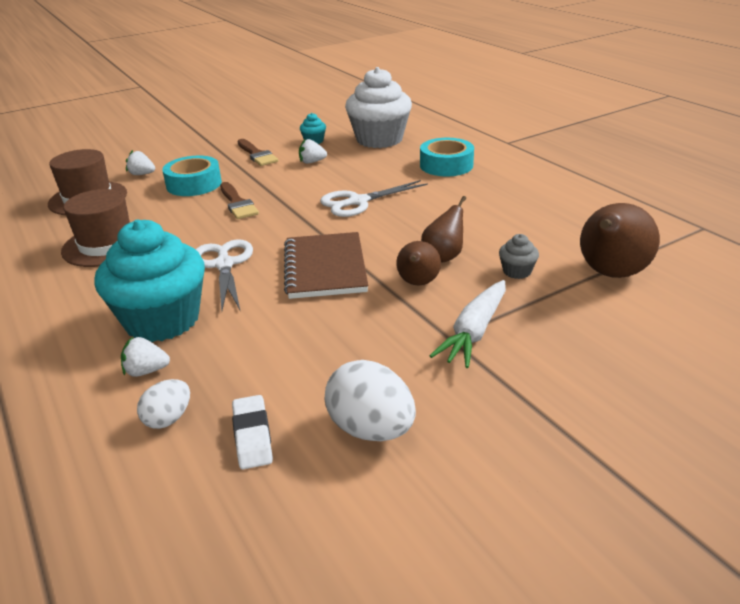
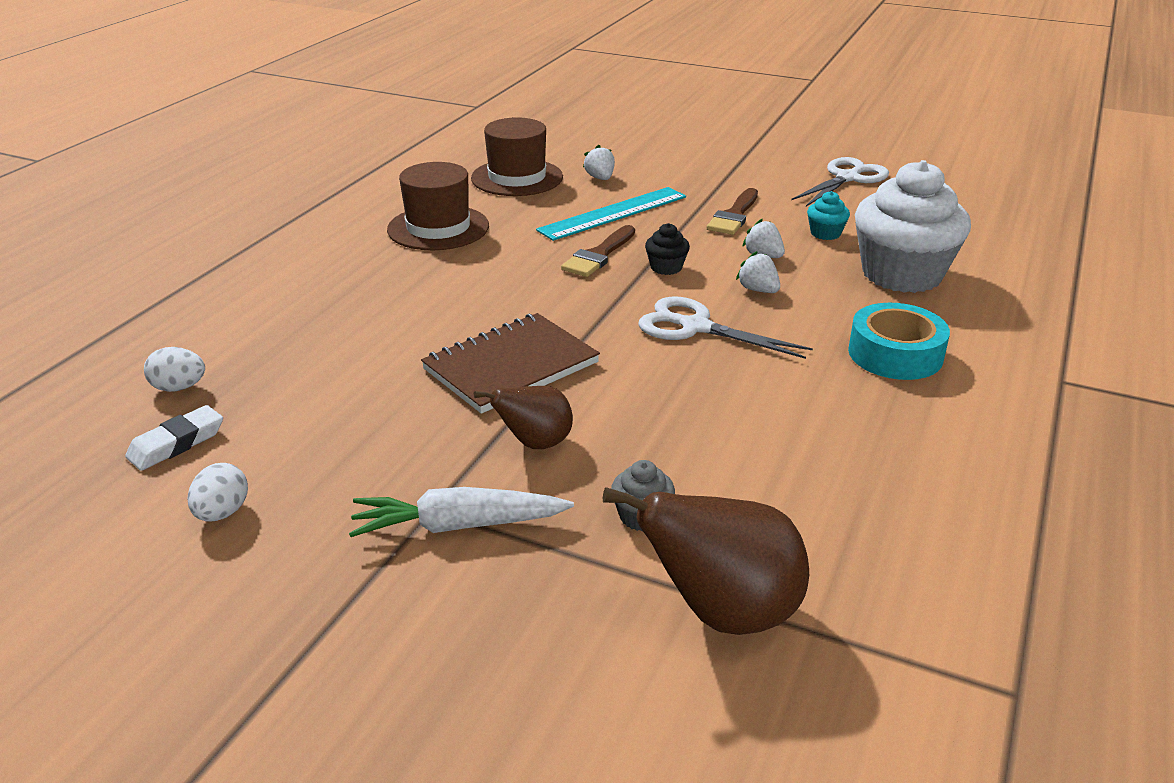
camera: 55 degrees right, 0 degrees up
turquoise cupcake [94,219,205,342] -> none
white strawberry [121,337,170,377] -> white strawberry moved to [736,251,780,293]
turquoise tape [162,156,222,196] -> turquoise ruler [536,187,686,241]
white scissors [195,240,253,311] -> white scissors moved to [791,157,889,207]
white egg [324,360,416,441] -> white egg [188,463,248,521], size x0.58
brown pear [421,196,466,263] -> none
none -> black cupcake [645,223,690,275]

